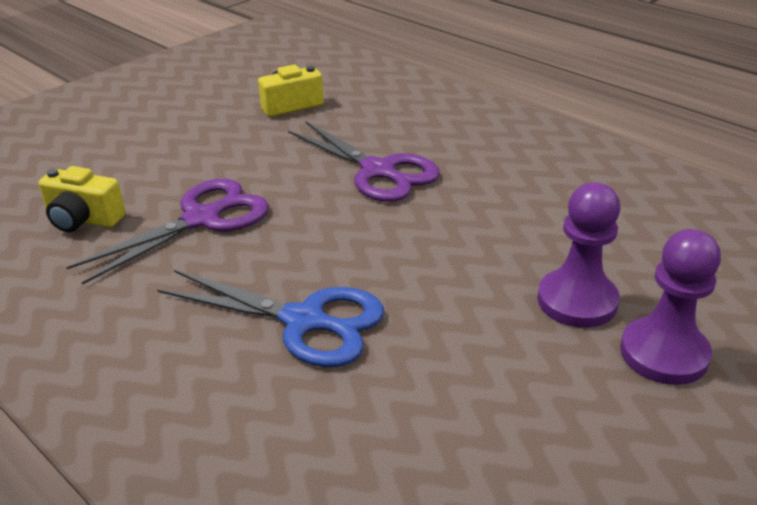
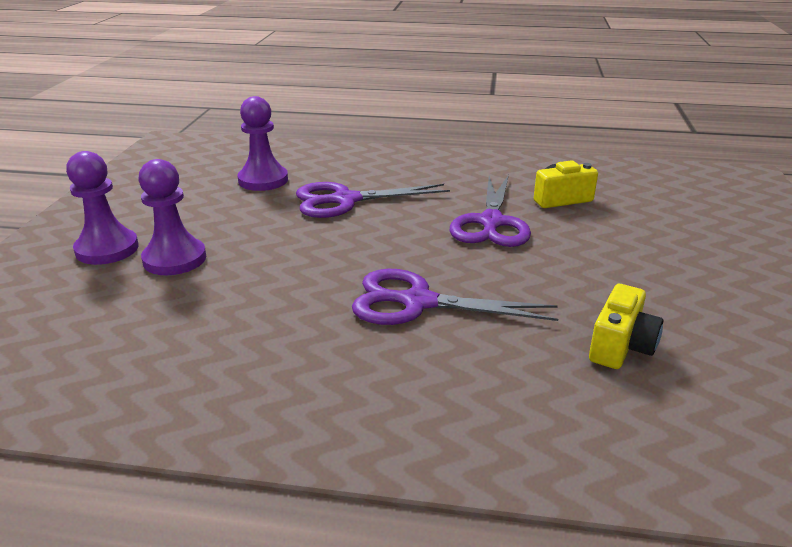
camera: 145 degrees right, 5 degrees down
blue scissors [157,270,384,367] -> purple scissors [296,182,450,218]
none -> purple pawn [238,96,288,191]

